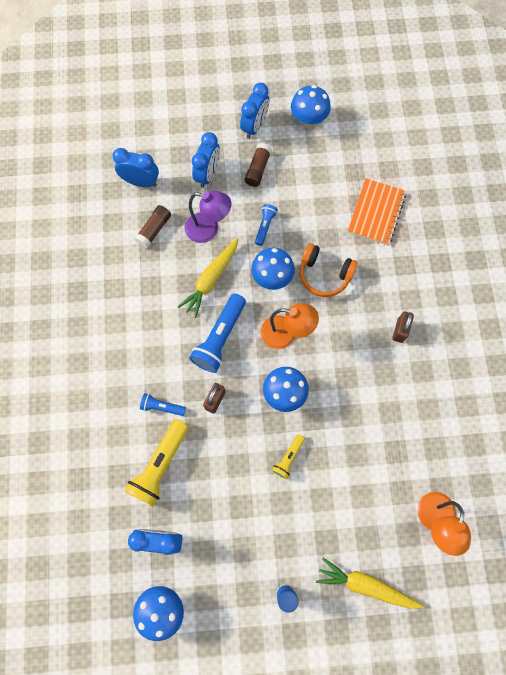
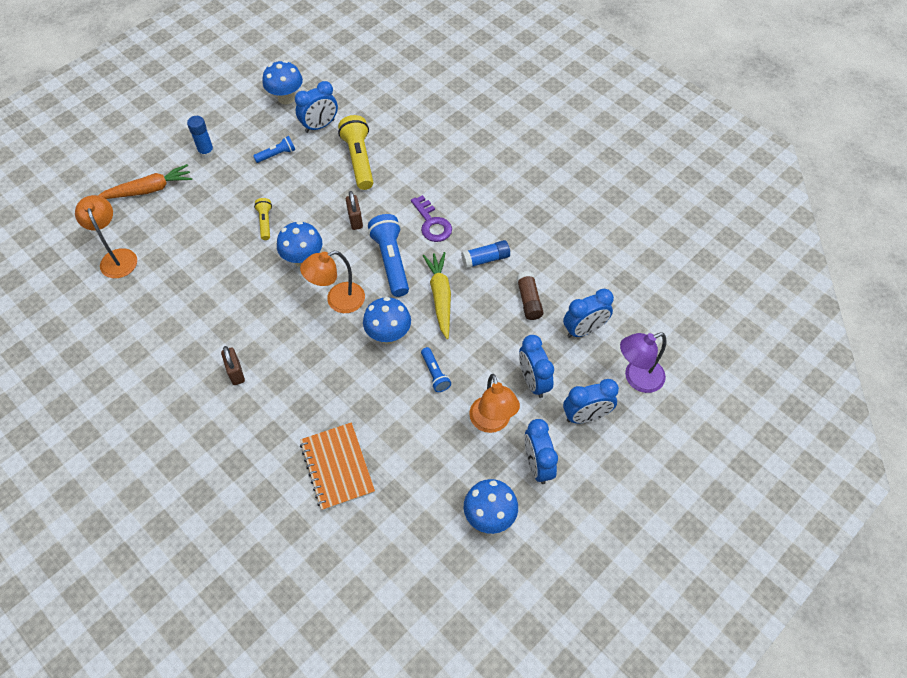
camera: 140 degrees right, 15 degrees down
blue flashlight [140,393,186,416] -> blue flashlight moved to [253,136,295,163]
purple lamp [185,191,232,243] -> purple lamp moved to [620,333,666,393]
brown glue stick [245,143,272,187] -> orange lamp [469,374,520,433]
orange headphones [300,243,358,297] -> none
yellow carrot [316,558,424,609] -> orange carrot [98,164,192,199]
none -> purple key [411,195,452,242]
none -> blue glue stick [461,240,510,269]
none -> blue clock [563,379,619,423]

